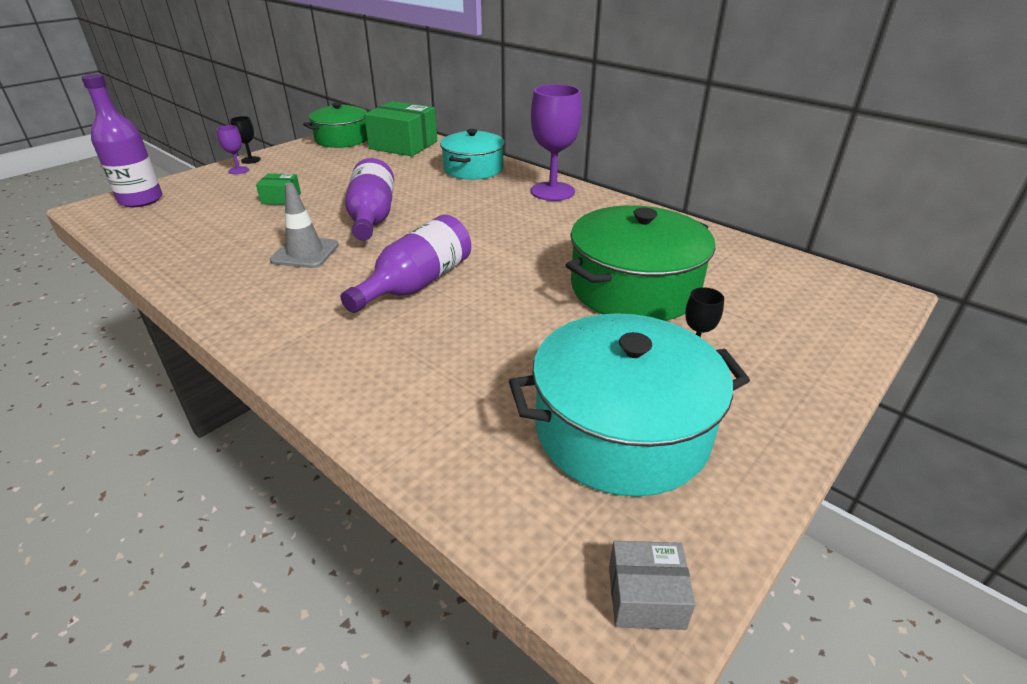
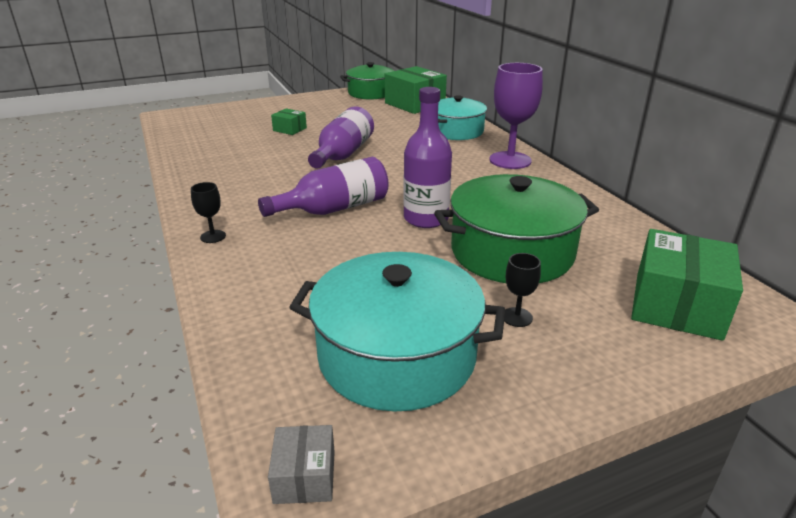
camera: 25 degrees right, 5 degrees down
purple bottle [81,73,163,207] -> purple bottle moved to [403,87,452,228]
purple goblet [216,125,249,174] -> none
black goblet [230,116,261,164] -> black goblet moved to [191,182,226,243]
grey traffic cone [270,182,339,268] -> none
grey box [609,541,696,630] -> grey box turned 60 degrees clockwise [268,425,335,504]
none -> green box [631,229,743,341]

